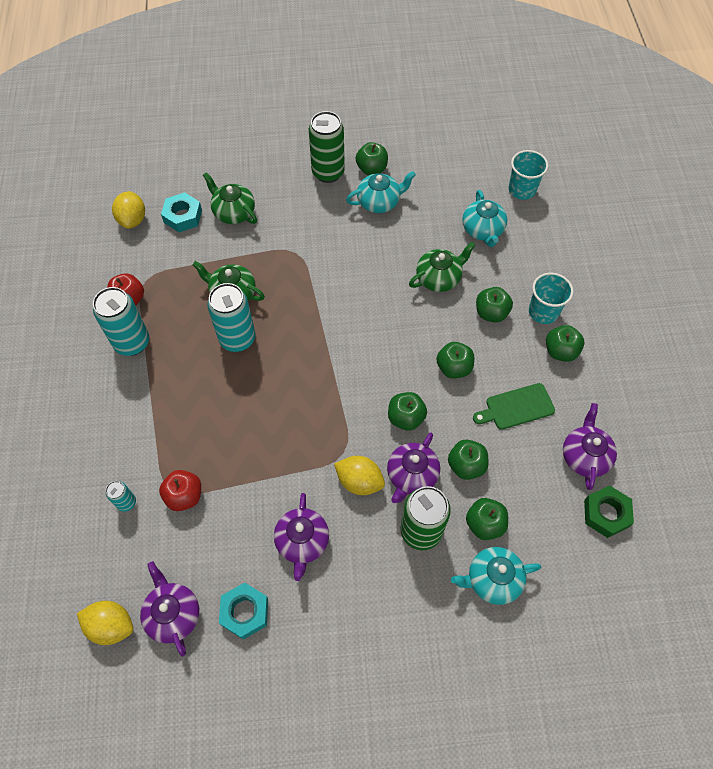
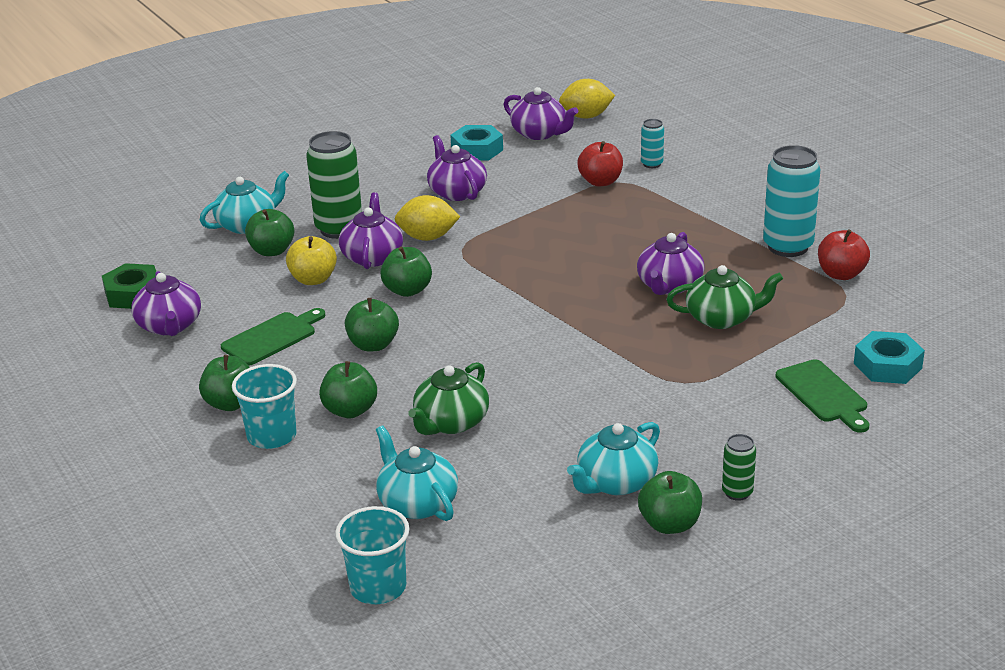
camera: 155 degrees right, 30 degrees down
yellow lemon [112,191,145,229] -> none
green teapot [203,172,257,224] -> green cutting board [776,359,869,433]
turquoise can [208,283,255,352] -> purple teapot [637,232,705,295]
green can [309,111,345,183] -> green can [722,434,756,501], size x0.49
green apple [448,440,489,480] -> yellow apple [286,236,337,285]

